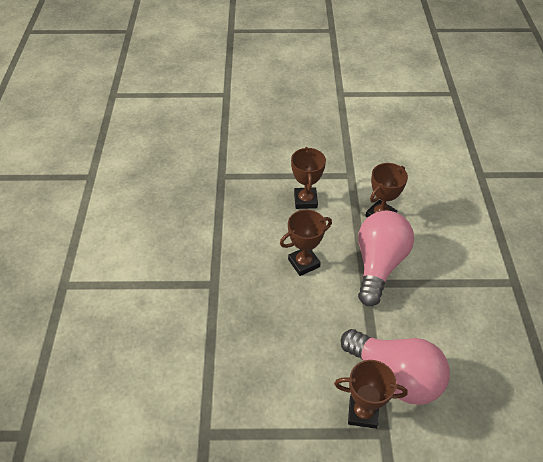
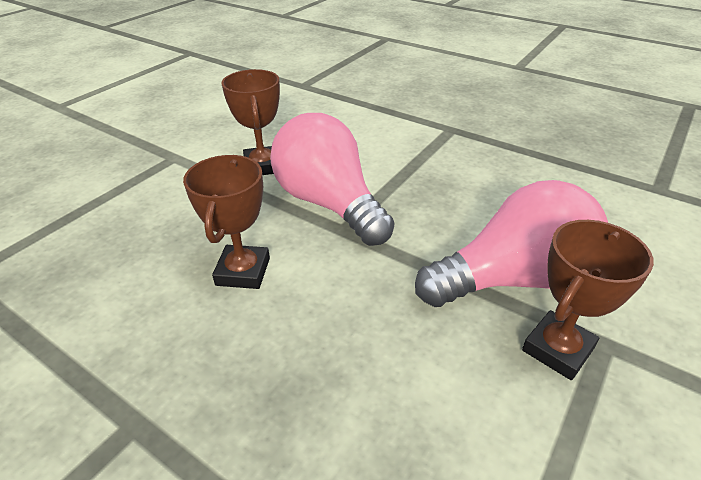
camera: 55 degrees left, 10 degrees down
brown trophy [291,147,326,209] -> none

